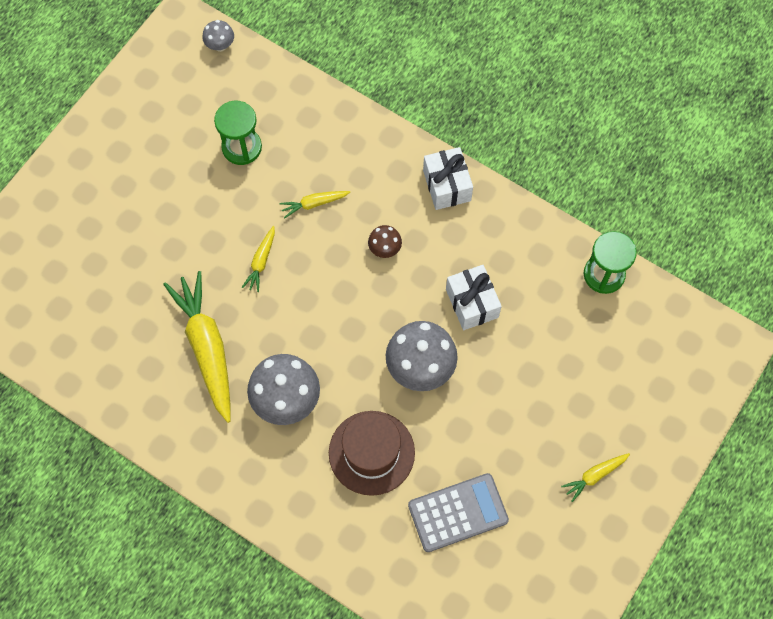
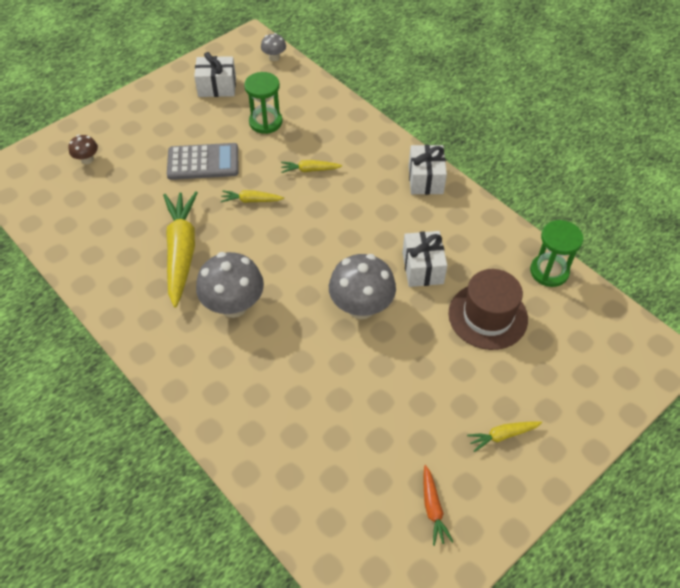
camera: 15 degrees right, 15 degrees down
yellow carrot [242,226,275,292] -> yellow carrot turned 60 degrees clockwise [221,190,284,203]
brown hat [329,411,415,496] -> brown hat moved to [448,269,528,350]
brown mushroom [368,225,402,258] -> brown mushroom moved to [68,135,98,164]
grey calculator [408,473,509,552] -> grey calculator moved to [167,143,238,180]
none -> white gift [194,52,236,97]
none -> orange carrot [424,465,453,546]

